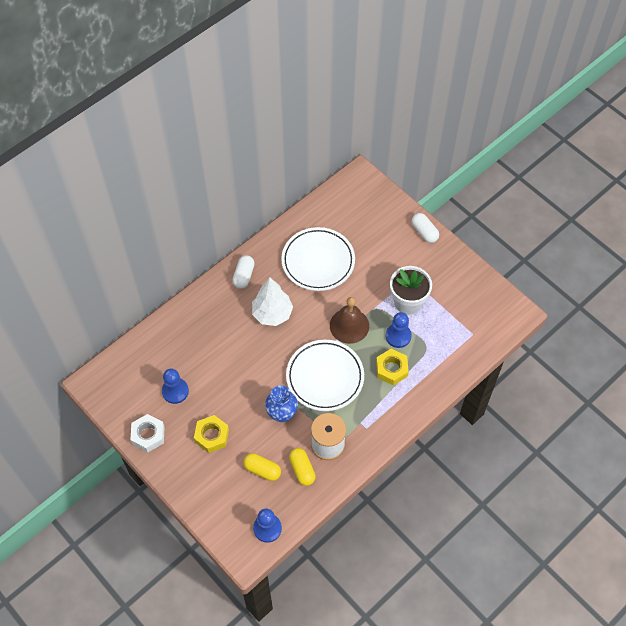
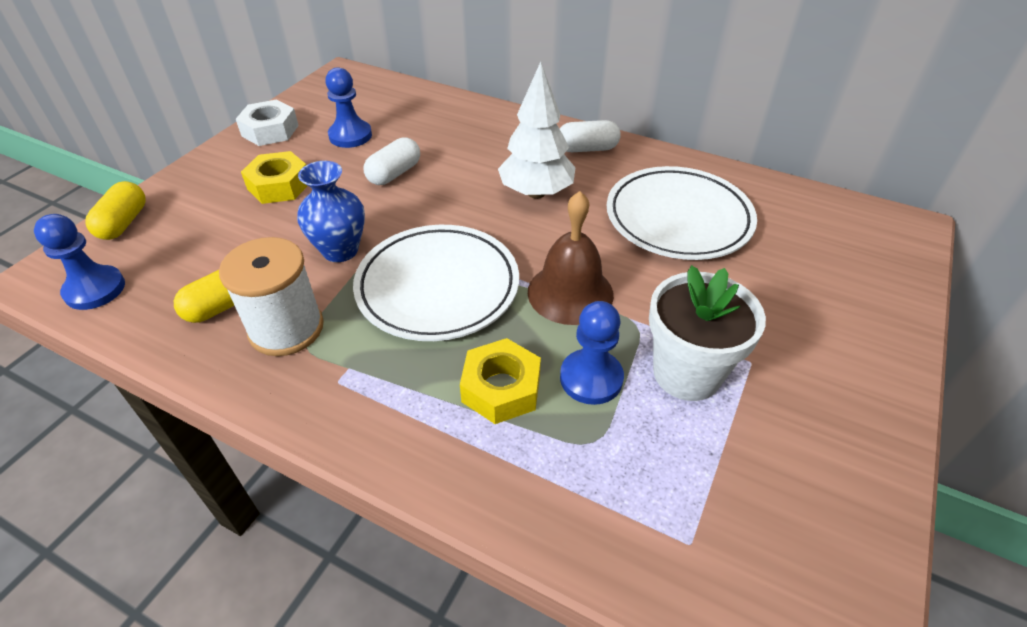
camera: 70 degrees right, 15 degrees down
yellow capsule [243,453,281,481] -> yellow capsule moved to [86,181,146,240]
white capsule [412,213,439,243] -> white capsule moved to [364,137,420,185]

